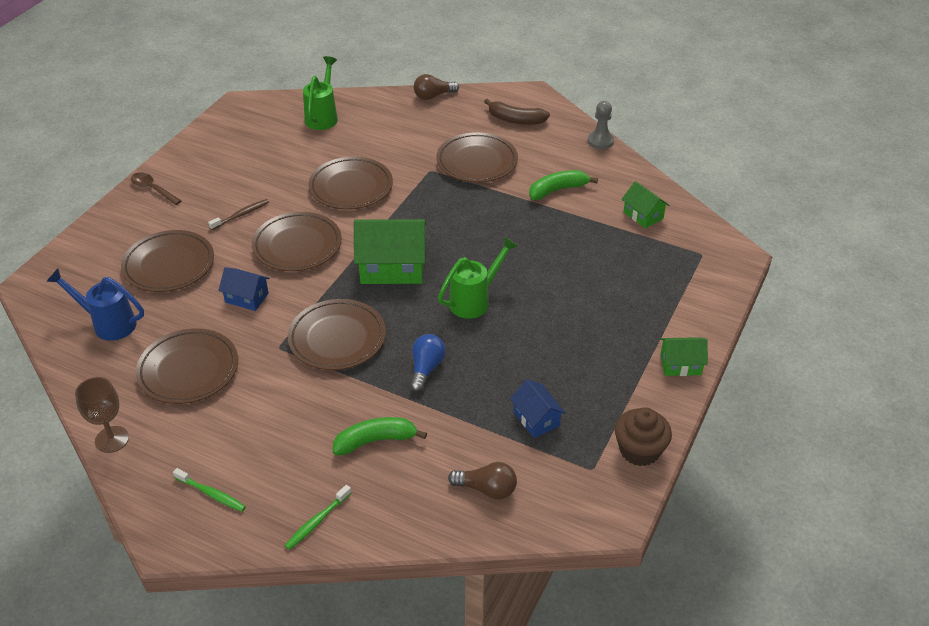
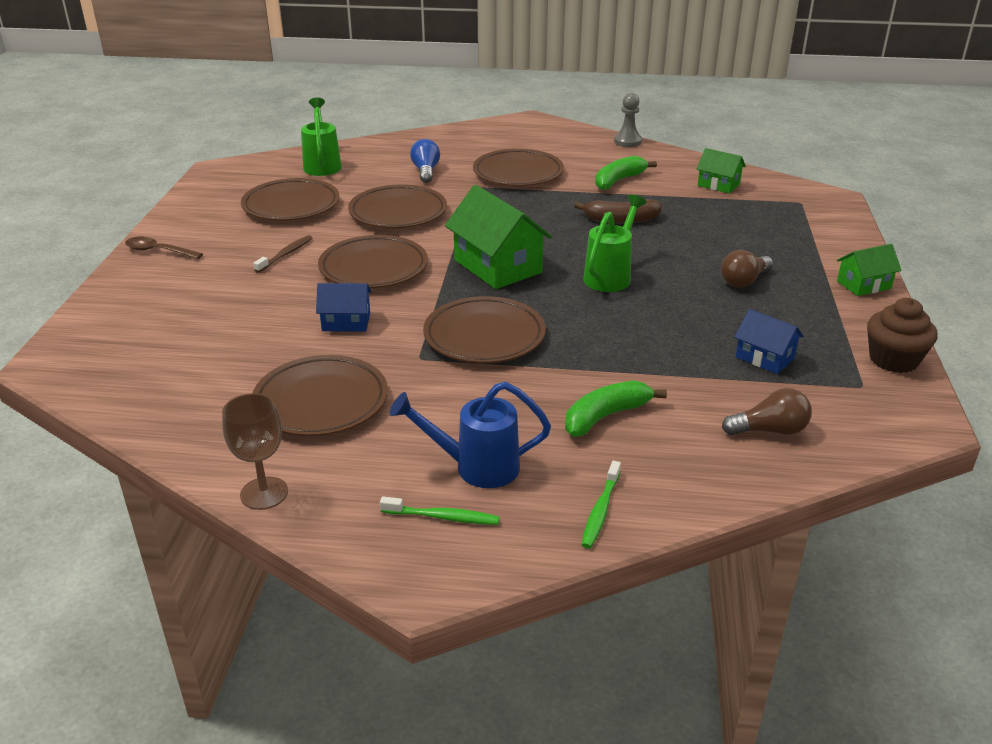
camera: 20 degrees left, 10 degrees down
blue watering can [46,269,144,341] -> blue watering can moved to [390,382,551,488]
brown plate [121,230,214,292] -> brown plate moved to [241,178,340,221]
green house [354,219,426,284] -> green house turned 75 degrees clockwise [445,185,552,289]
blue light bulb [410,334,445,392] -> blue light bulb moved to [410,139,440,183]
brown light bulb [414,74,459,100] -> brown light bulb moved to [721,250,773,287]
brown banana [484,99,550,125] -> brown banana moved to [574,199,662,223]

